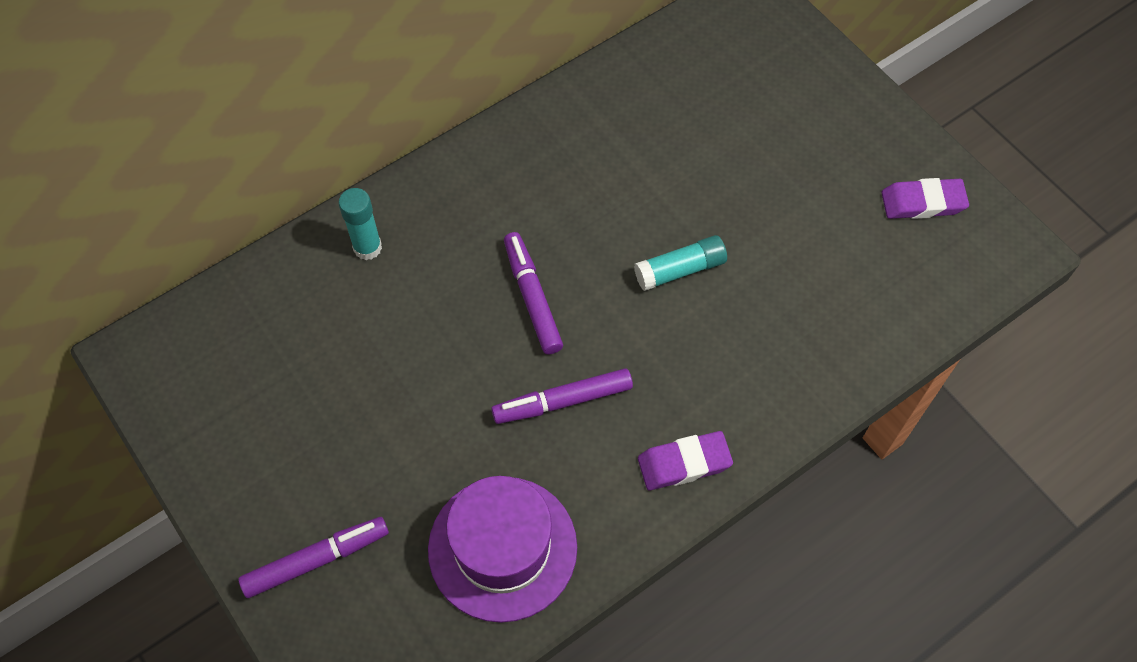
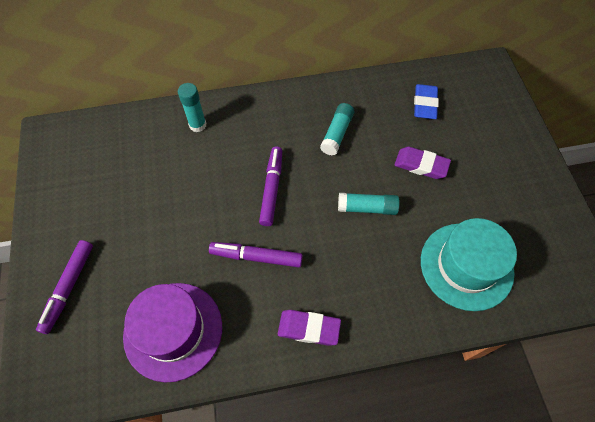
camera: 25 degrees right, 0 degrees up
purple marker [239,517,389,598] -> purple marker turned 105 degrees clockwise [36,240,93,334]
purple eraser [881,178,969,219] -> purple eraser moved to [394,147,451,179]
none -> turquoise glue stick [320,103,354,156]
none -> blue eraser [414,84,439,119]
none -> turquoise hat [421,218,517,311]

